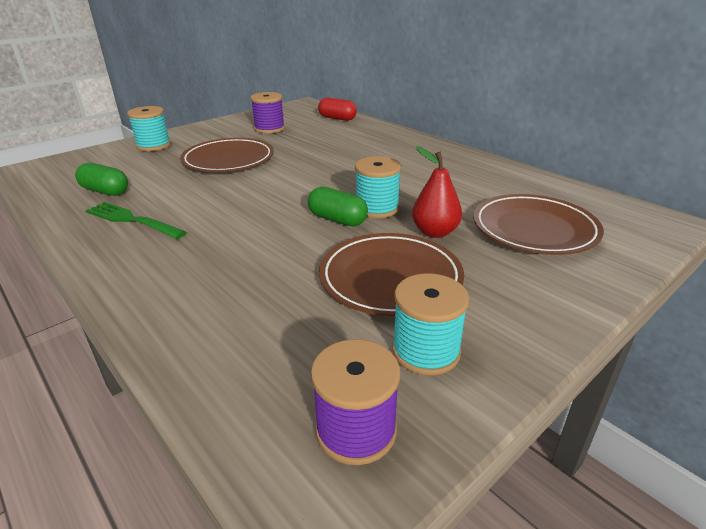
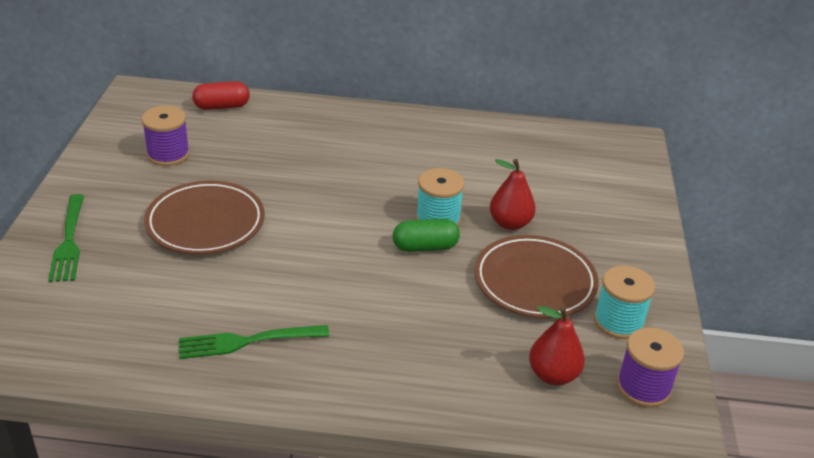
camera: 45 degrees left, 5 degrees up
green capsule [75,163,128,196] -> none
turquoise spool [127,106,171,151] -> green fork [48,194,84,282]
brown plate [473,194,604,255] -> none
none -> red pear [529,306,585,385]

